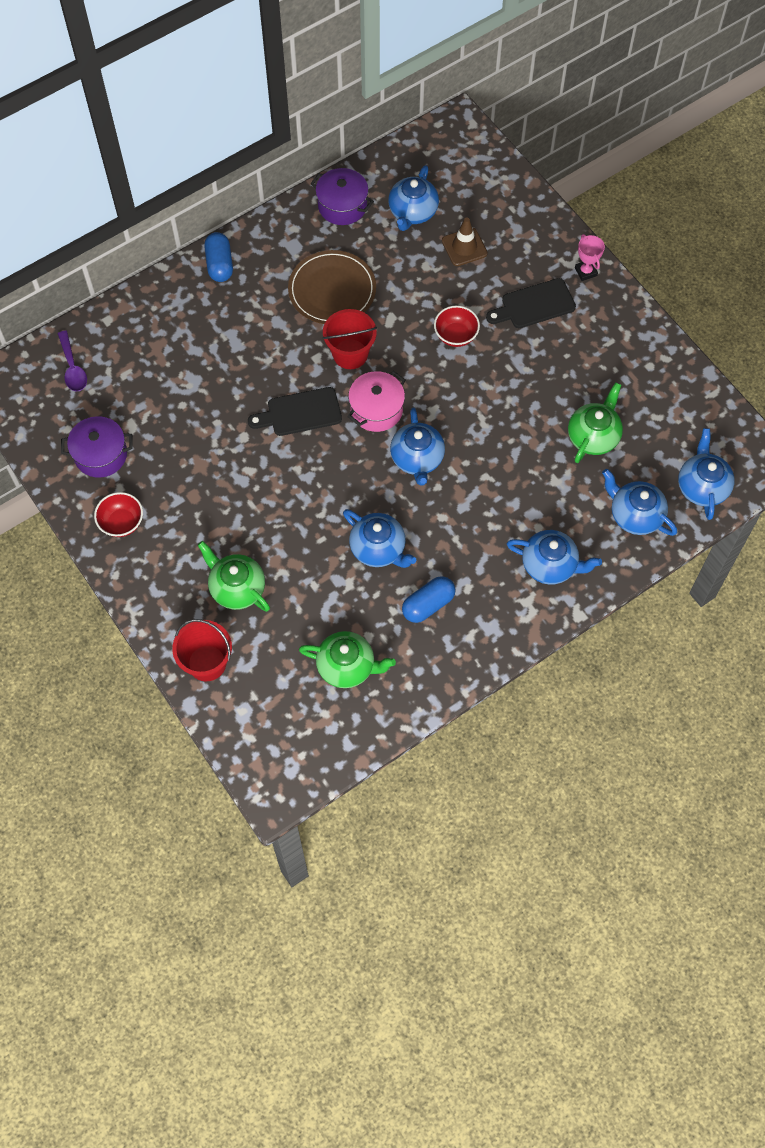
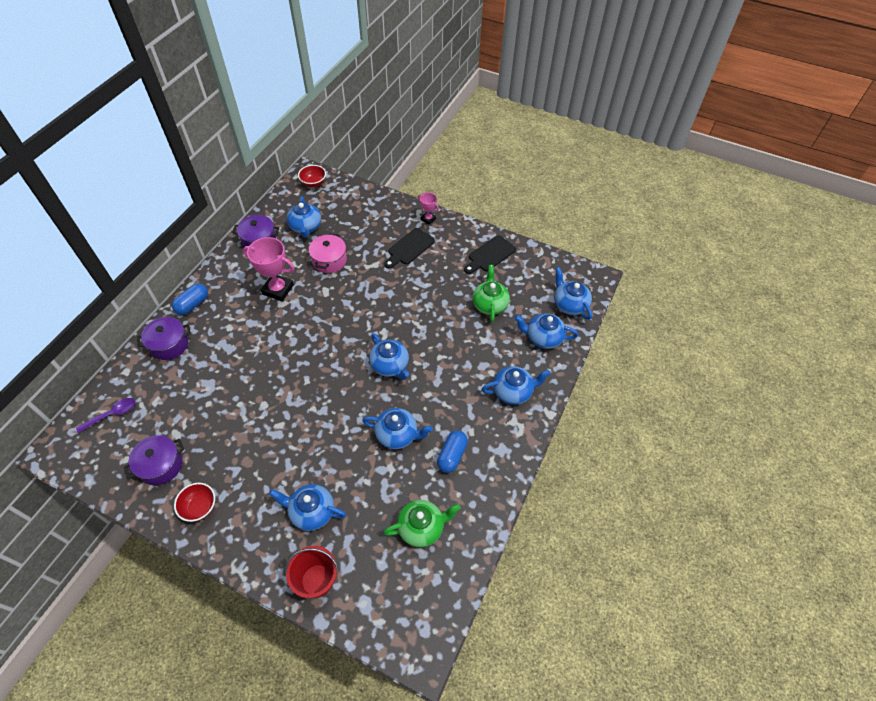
camera: 30 degrees left, 10 degrees down
purple spoon [58,331,87,391] -> purple spoon turned 75 degrees counterclockwise [76,398,136,433]
green teapot [198,541,270,612] -> blue teapot [269,484,346,531]
blue capsule [204,232,233,282] -> blue capsule turned 75 degrees clockwise [172,283,208,315]
black cutting board [248,387,342,436] -> black cutting board moved to [464,235,516,274]
brown plate [288,250,376,324] -> pink trophy [243,237,294,301]
red bucket [322,309,377,369] -> none
pink pot [347,371,405,432] -> pink pot moved to [309,233,347,273]
red bowl [434,306,480,347] -> red bowl moved to [298,165,326,187]
brown traffic cone [442,217,488,266] -> none
none -> purple pot [137,317,190,360]

